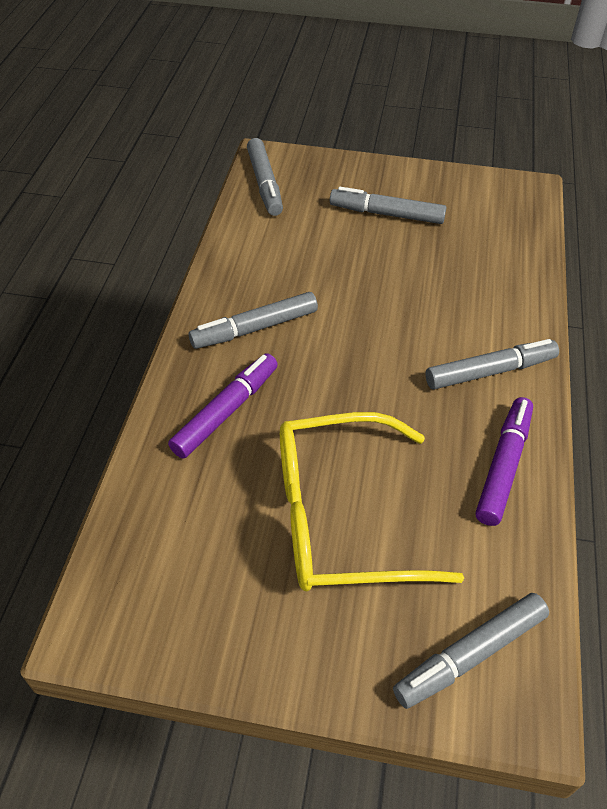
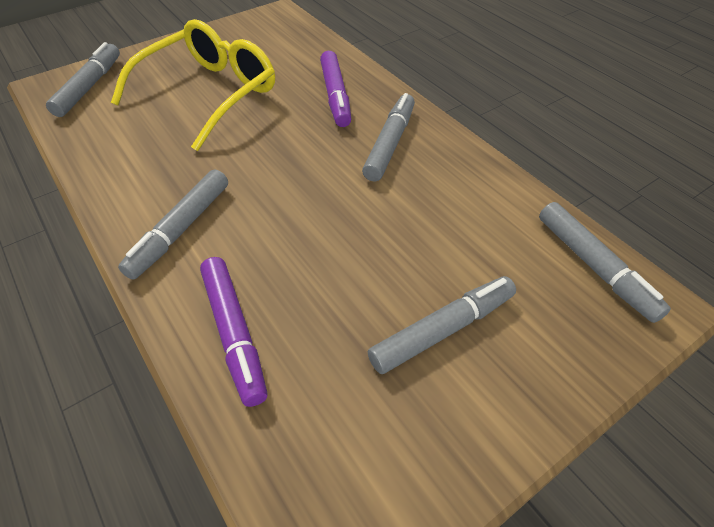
camera: 135 degrees right, 0 degrees up
grey marker [247,138,283,216] -> grey marker turned 150 degrees counterclockwise [539,202,671,323]
purple marker [476,397,533,526] -> purple marker moved to [200,257,268,407]

